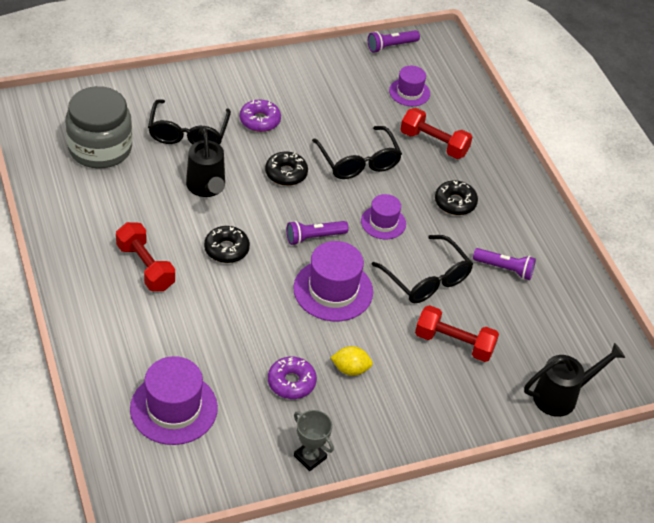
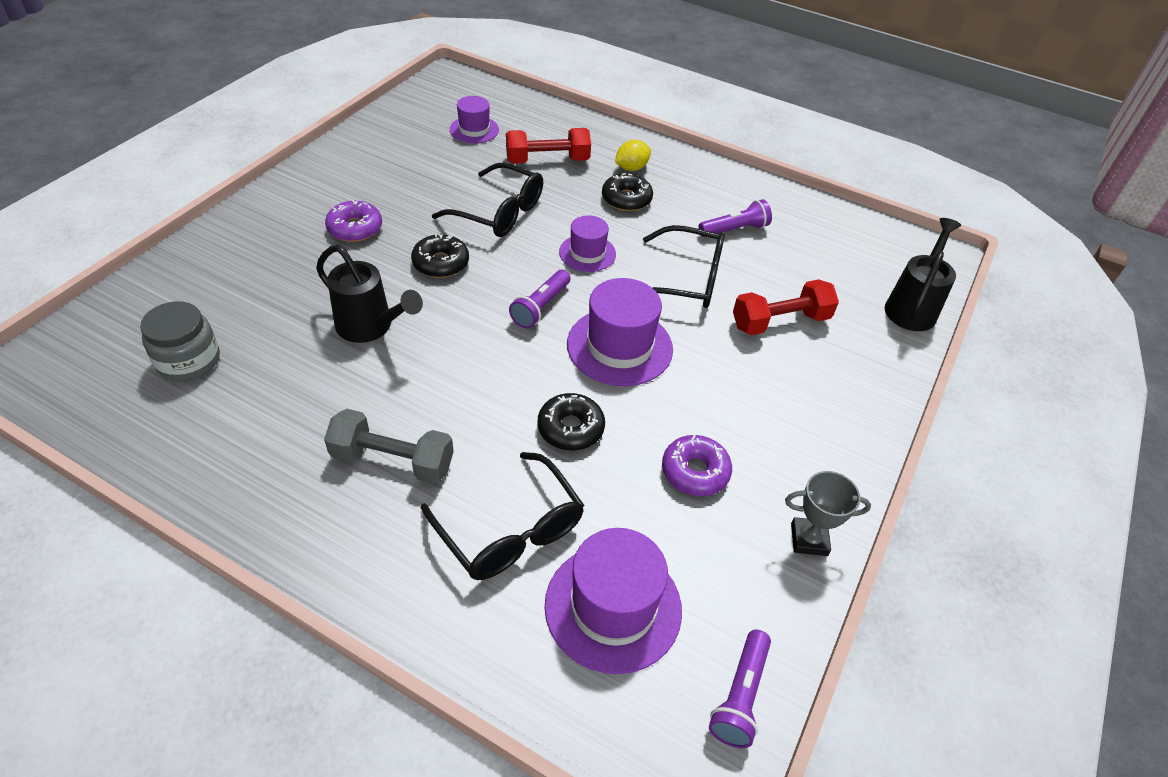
camera: 40 degrees left, 0 degrees up
grey jar [65,86,133,168] -> grey jar [140,301,220,381], size x0.64
red dumbbell [116,222,175,291] -> grey dumbbell [324,409,454,484]
black glasses [148,99,231,145] -> black glasses moved to [421,452,584,580]
black donut [204,226,250,263] -> black donut moved to [538,393,605,451]
yellow lemon [330,346,373,376] -> yellow lemon moved to [615,140,651,171]
purple flashlight [368,30,420,53] -> purple flashlight moved to [709,630,771,748]

